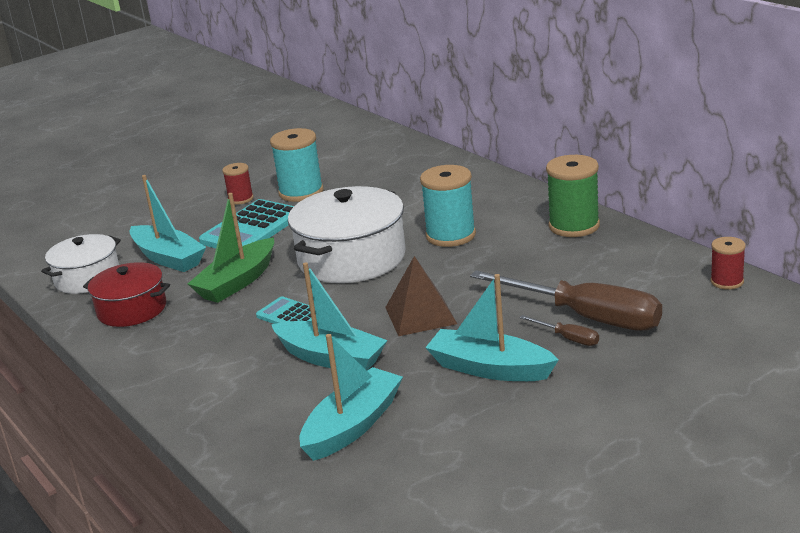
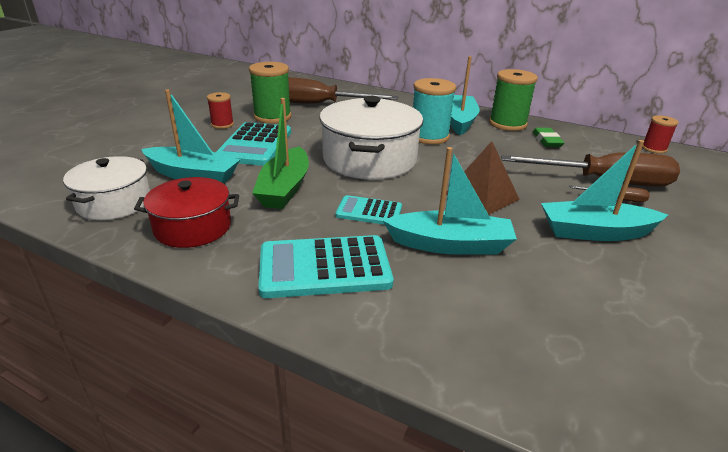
camera: 30 degrees left, 5 degrees up
turquoise spool [270,128,324,202] -> green spool [249,62,291,124]
turquoise boat [299,334,403,461] -> turquoise boat moved to [450,56,480,135]
none -> turquoise calculator [258,235,393,298]
none -> brown screwdriver [288,77,398,104]
none -> green eraser [533,128,565,147]

